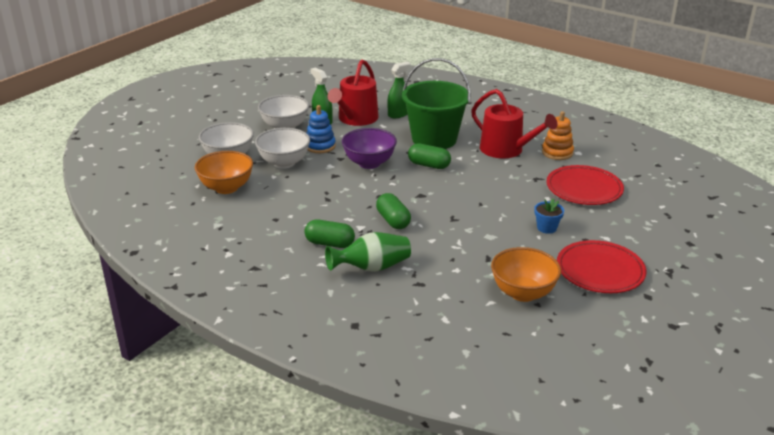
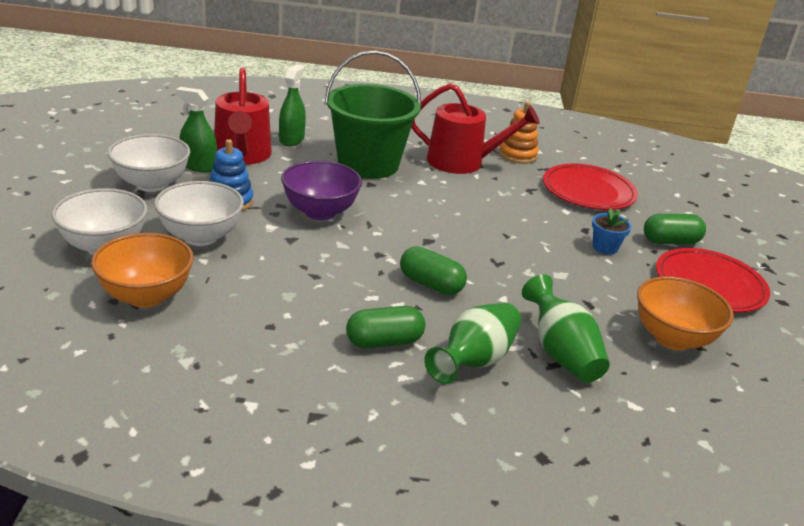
camera: 35 degrees left, 0 degrees up
green capsule [408,143,451,169] -> green capsule moved to [644,214,706,244]
none -> green vase [522,274,610,382]

